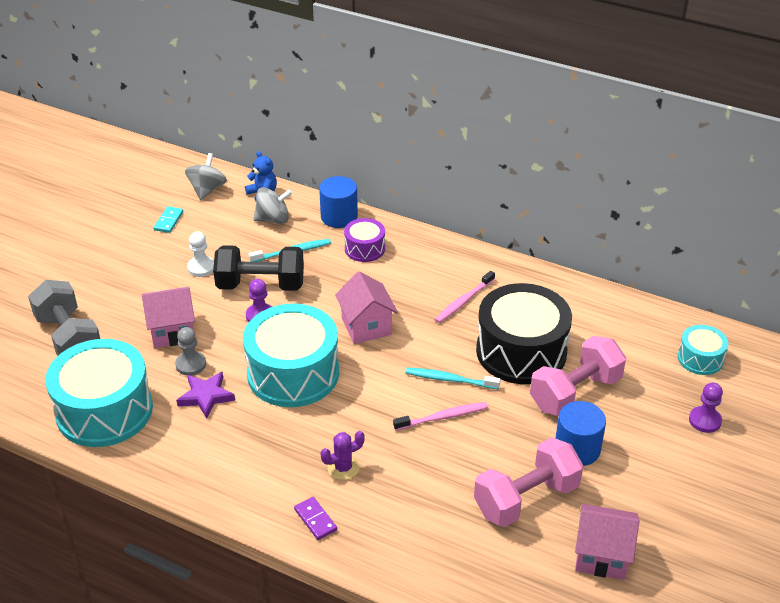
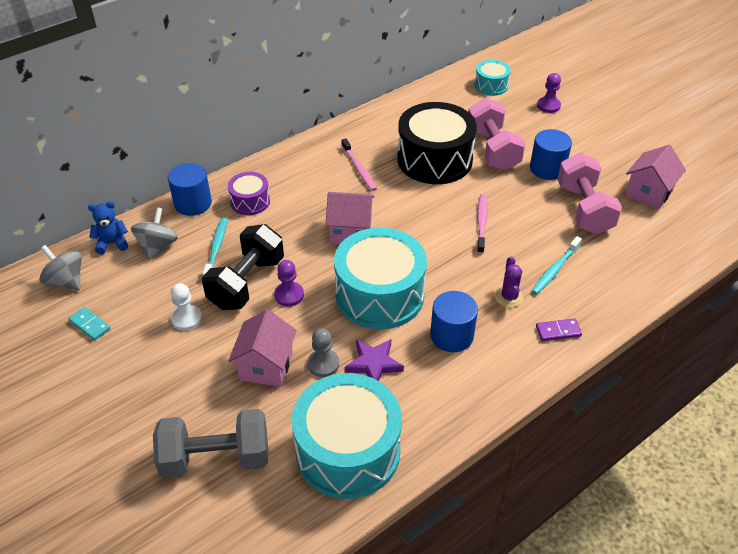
camera: 65 degrees left, 5 degrees up
turquoise toothbrush [406,368,501,389] -> turquoise toothbrush moved to [532,236,582,295]
none -> blue cylinder [430,291,478,352]

